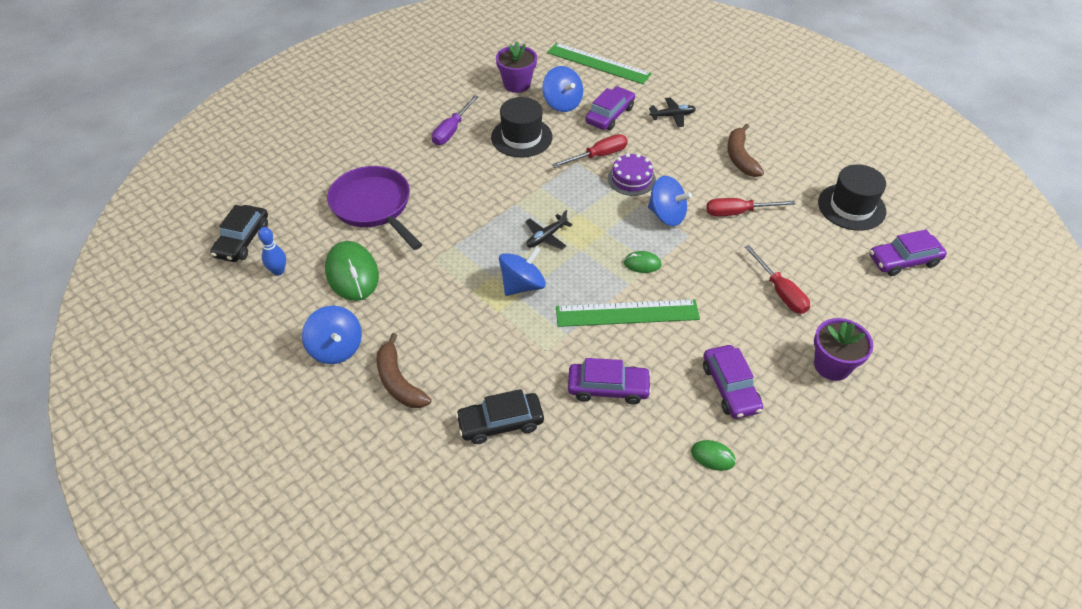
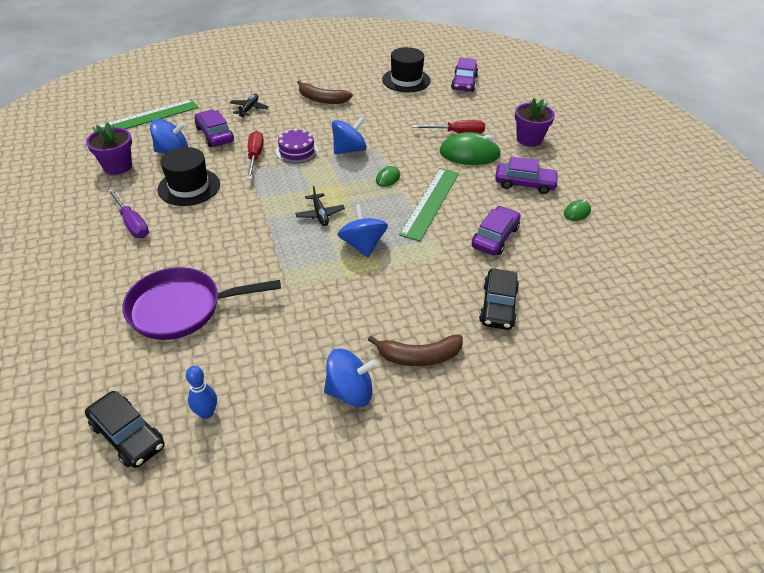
camera: 65 degrees left, 5 degrees down
green mouse [325,241,379,301] -> green mouse moved to [439,132,501,165]
red screwdriver [706,198,796,217] -> none

